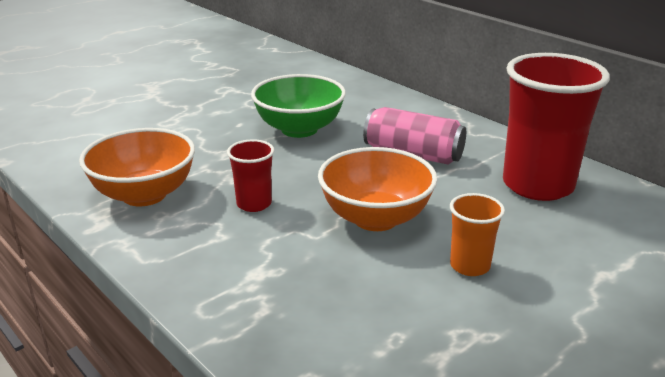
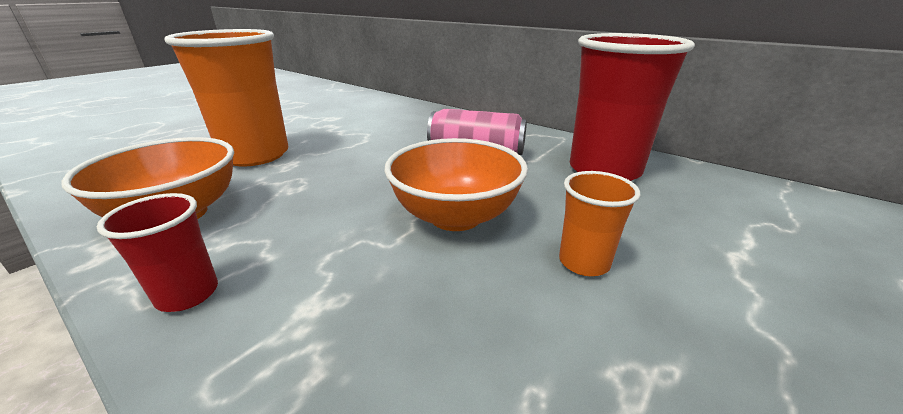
camera: 10 degrees left, 0 degrees up
red cup [227,139,274,212] -> red cup moved to [97,193,218,312]
green bowl [251,74,346,138] -> none
none -> orange cup [165,29,288,167]

